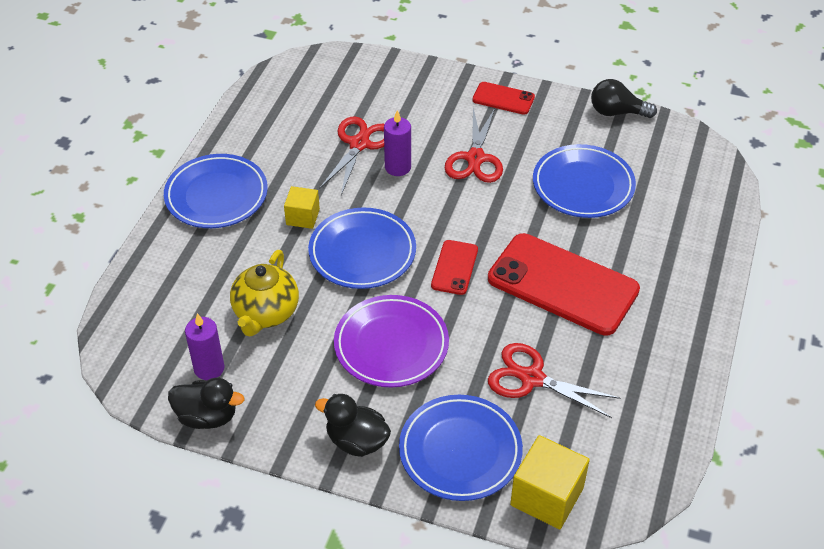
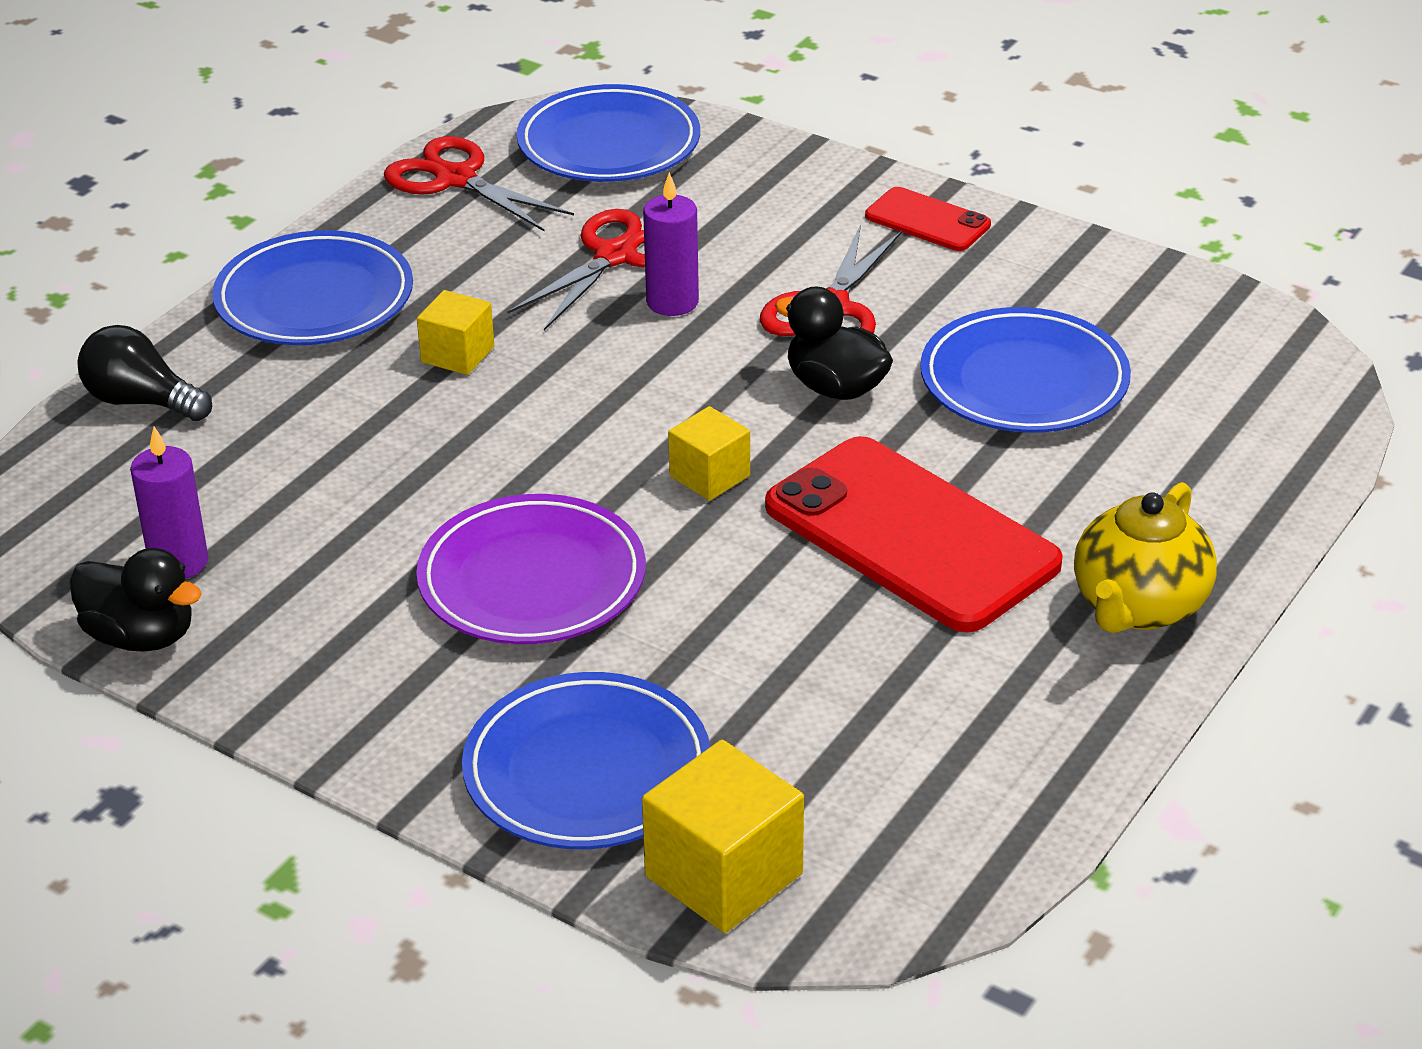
camera: 15 degrees right, 10 degrees down
yellow teapot [230,250,299,336] -> yellow teapot moved to [1074,482,1217,633]
blue plate [308,208,416,289] -> blue plate moved to [517,84,700,182]
black duck [315,394,391,457] -> black duck moved to [775,287,893,400]
red phone [431,240,478,295] -> yellow cube [668,406,750,501]
red scissors [488,343,620,418] -> red scissors moved to [384,136,574,232]
black light bulb [591,79,657,118] -> black light bulb moved to [77,325,212,421]

